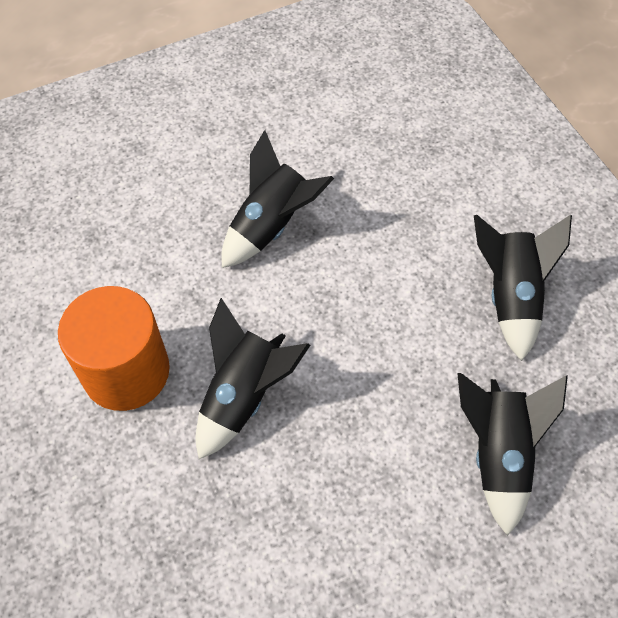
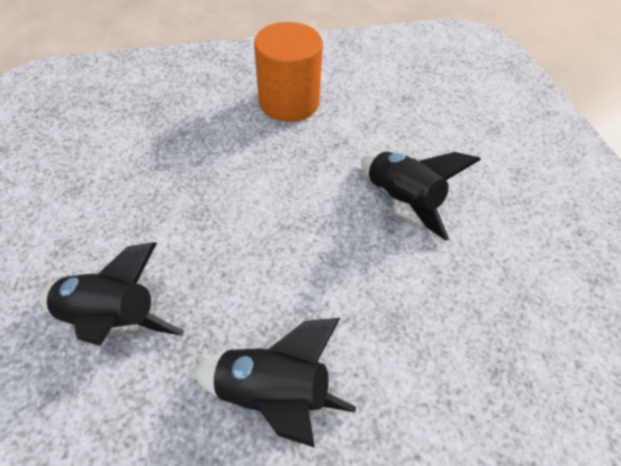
camera: 100 degrees right, 5 degrees down
black rocket [195,298,311,459] -> none

